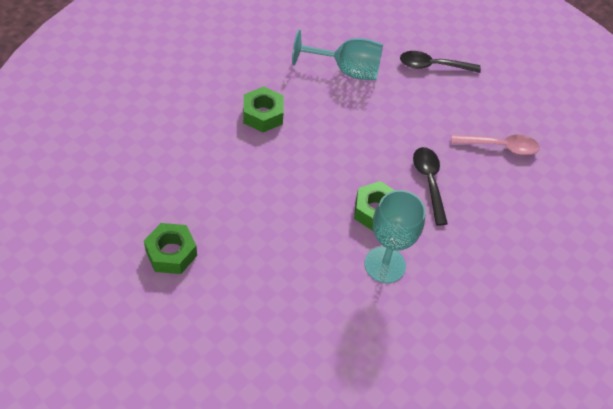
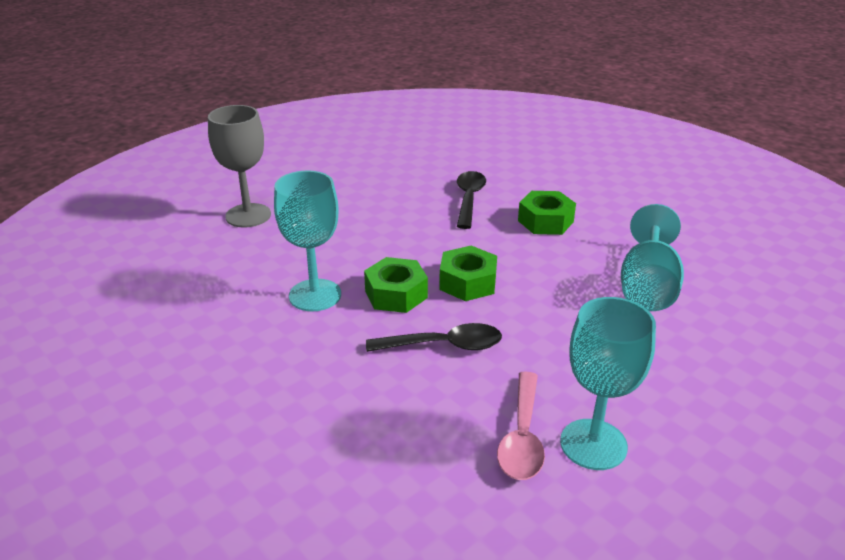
camera: 100 degrees right, 20 degrees down
green nut [144,223,197,274] -> green nut moved to [439,245,497,301]
black spoon [400,51,481,73] -> black spoon moved to [457,171,486,229]
none -> grey goblet [208,105,271,228]
none -> turquoise goblet [560,297,656,470]

